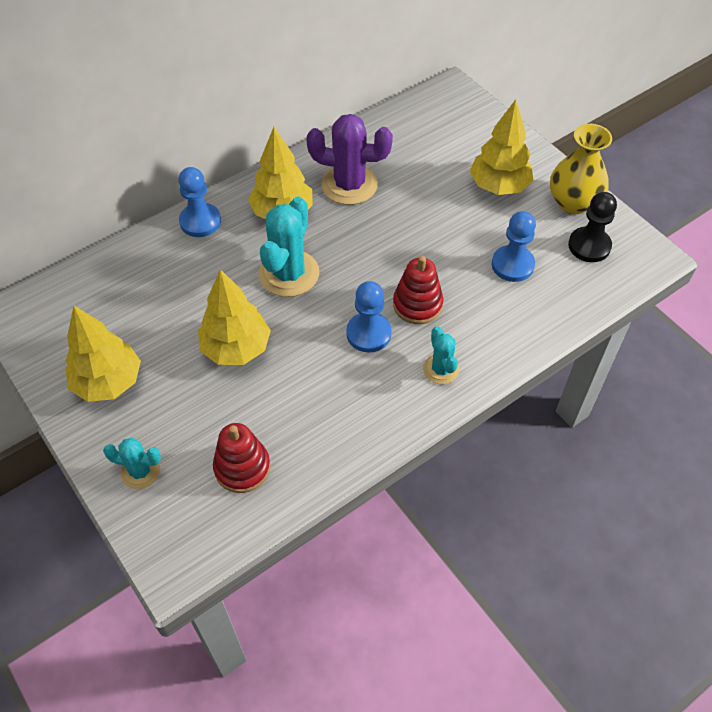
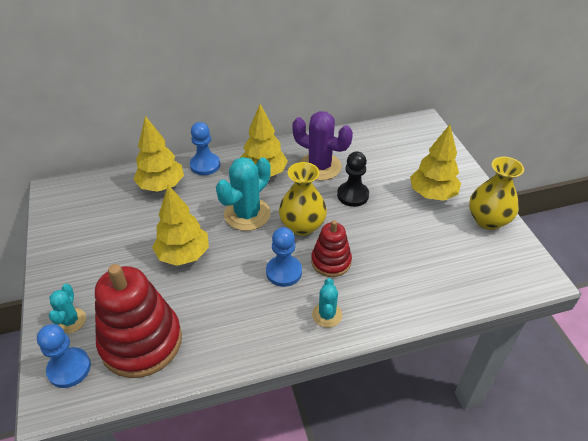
camera: 20 degrees right, 10 degrees down
yellow tree [65,306,141,402] -> yellow tree moved to [133,116,184,192]
turquoise cactus [103,438,161,489] -> turquoise cactus turned 60 degrees clockwise [49,284,86,334]
red stacking toy [213,423,271,493] -> red stacking toy [95,264,182,378], size x1.79
blue pawn [492,211,536,282] -> blue pawn moved to [37,324,91,388]
black pawn [568,192,617,262] -> black pawn moved to [337,151,369,207]
none -> yellow vase [279,162,327,236]

